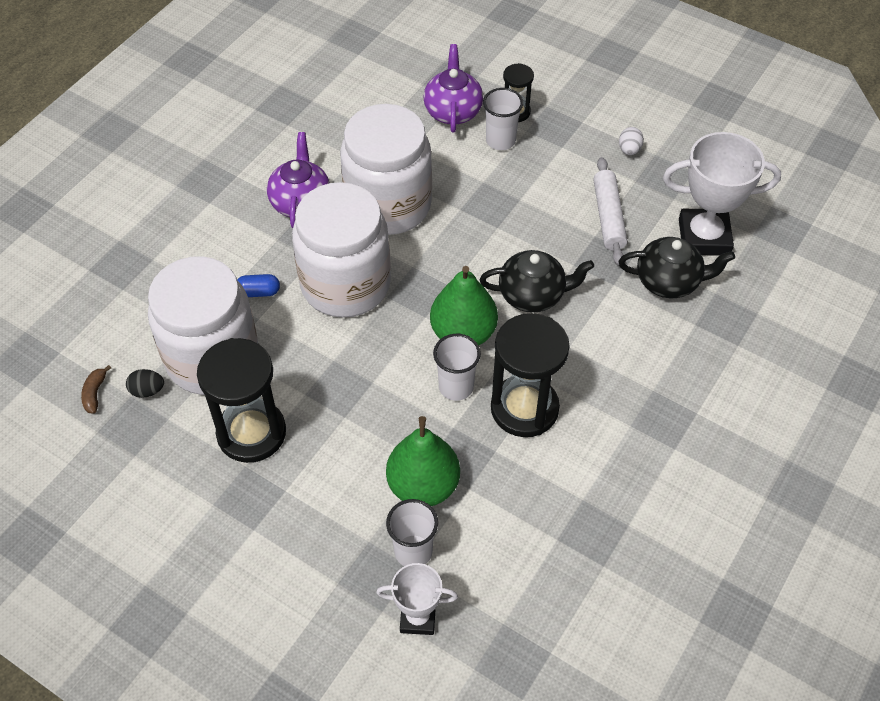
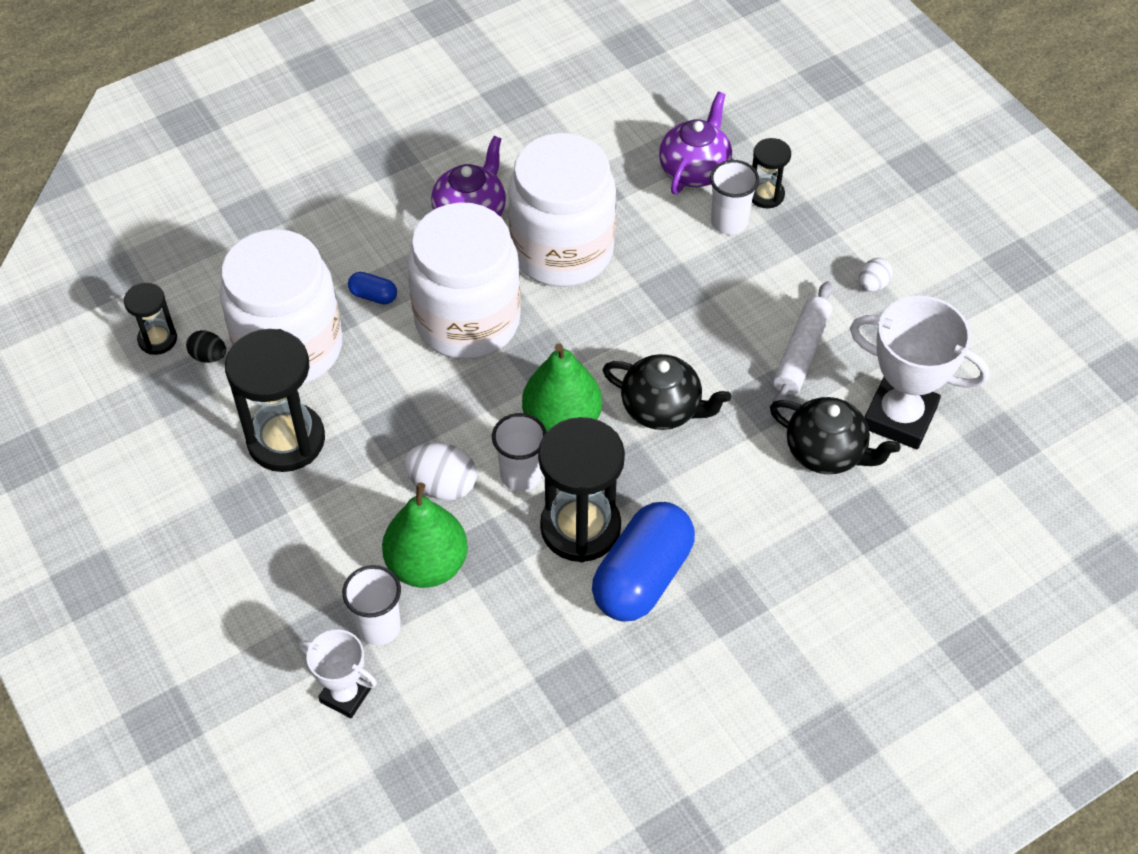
camera: 25 degrees right, 0 degrees up
brown banana [81,365,111,414] -> black hourglass [124,283,177,355]
none -> white egg [404,443,477,501]
none -> blue capsule [592,502,695,621]

